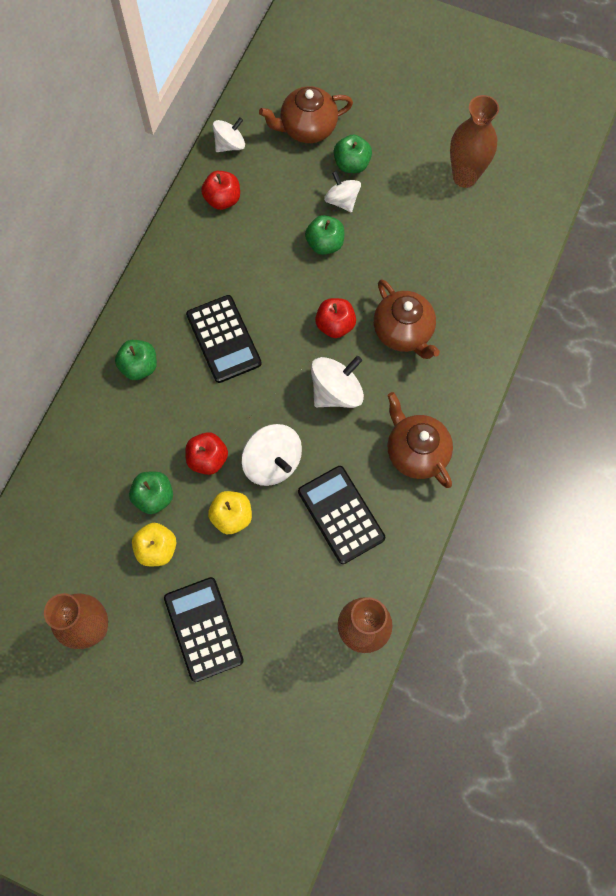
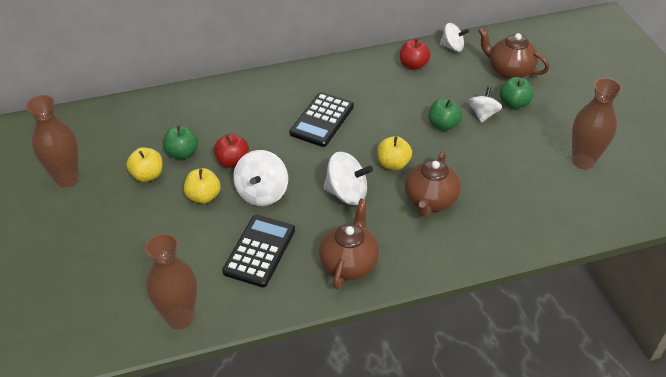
camera: 50 degrees right, 25 degrees down
green apple [115,340,157,380] -> none
black calculator [164,577,244,682] -> none
red apple [315,298,356,338] -> yellow apple [377,136,412,170]

